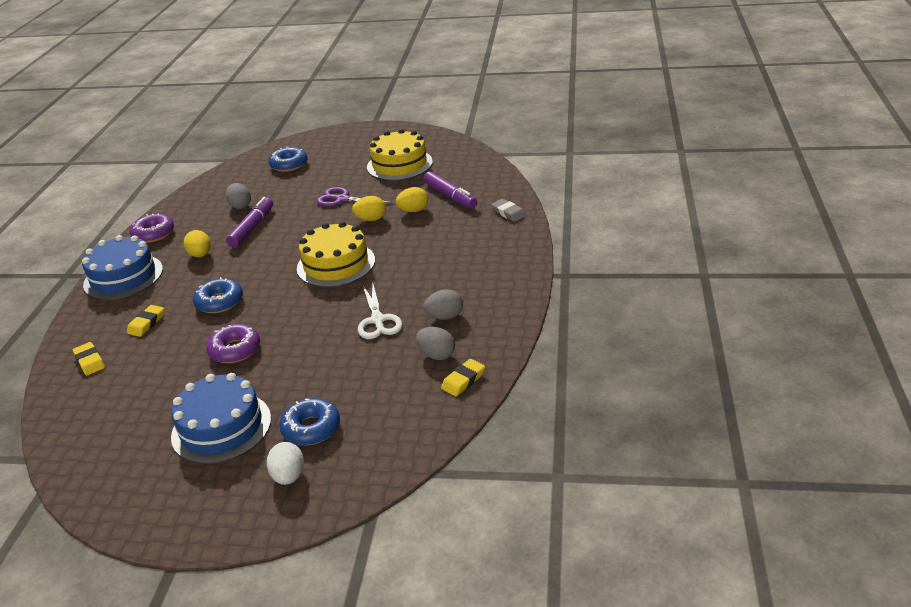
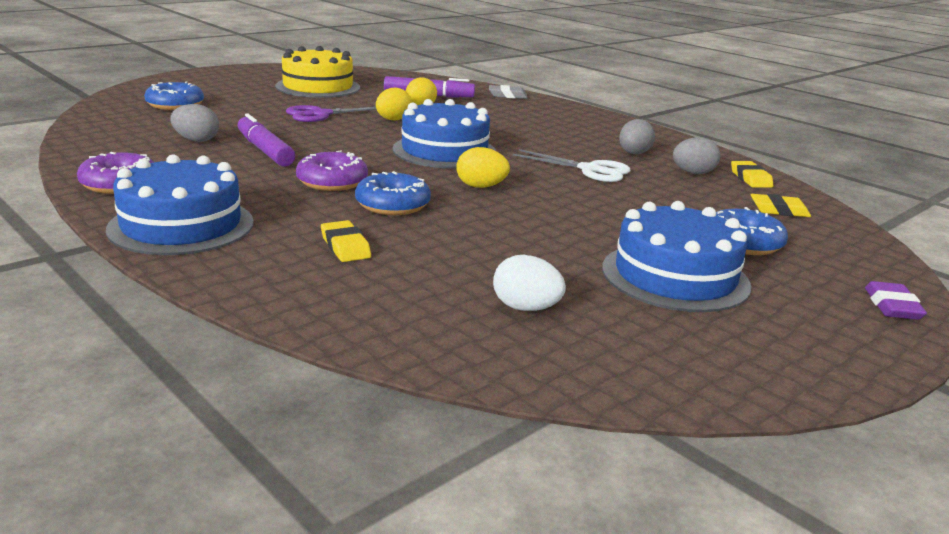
camera: 55 degrees left, 10 degrees down
yellow eraser [73,342,105,376] -> yellow eraser moved to [750,194,811,217]
yellow egg [184,230,211,257] -> yellow egg moved to [456,147,510,188]
purple donut [206,324,260,363] -> purple donut moved to [296,150,368,191]
white egg [267,442,304,485] -> white egg moved to [493,255,566,311]
yellow cake [297,222,375,287] -> blue cake [392,99,496,168]
none -> purple eraser [865,281,927,320]

